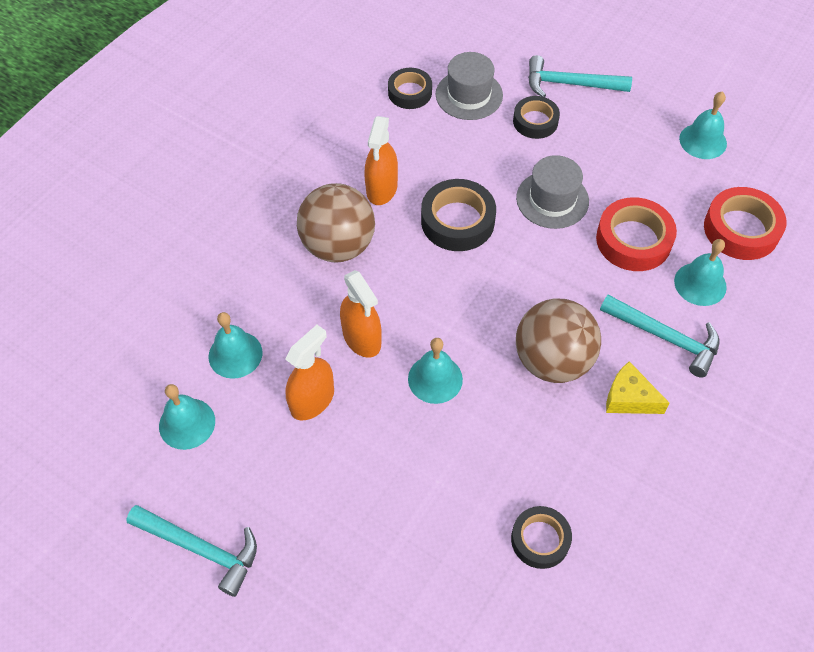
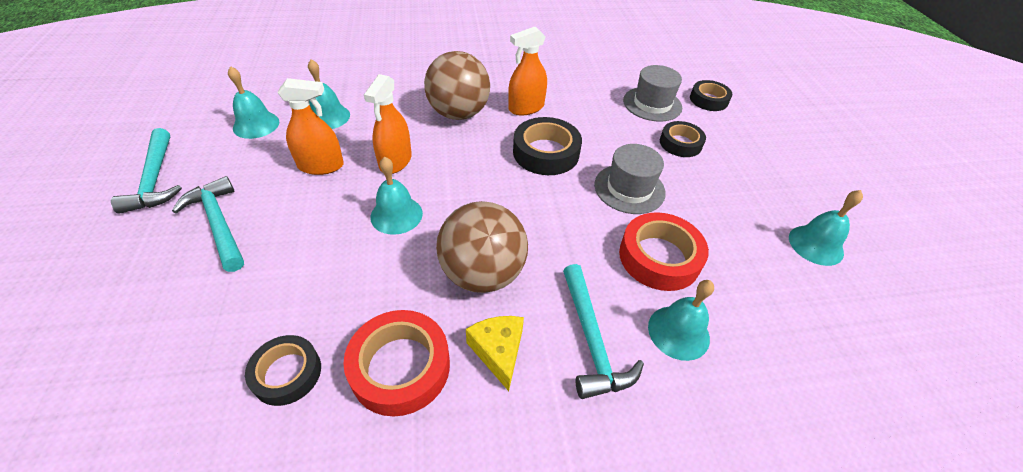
camera: 45 degrees right, 10 degrees down
black tape [388,68,432,109] -> black tape moved to [690,80,732,111]
turquoise hammer [528,55,632,97] -> turquoise hammer moved to [172,176,244,272]
red tape [704,187,787,260] -> red tape moved to [343,310,450,416]

